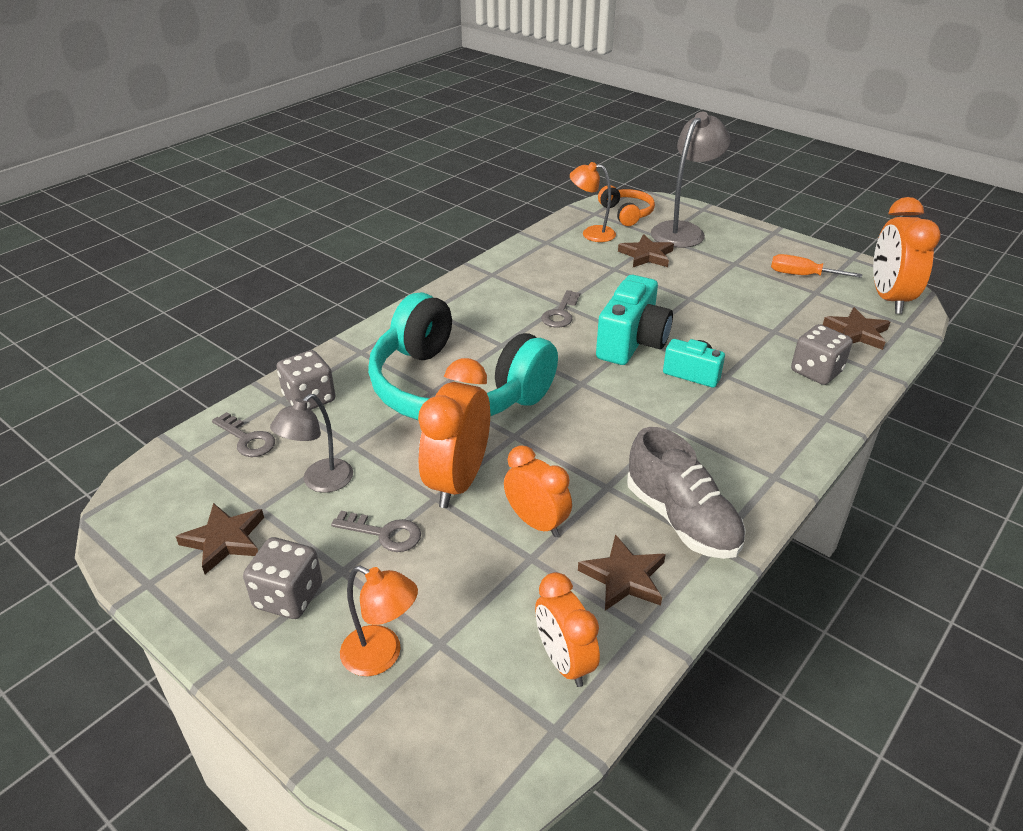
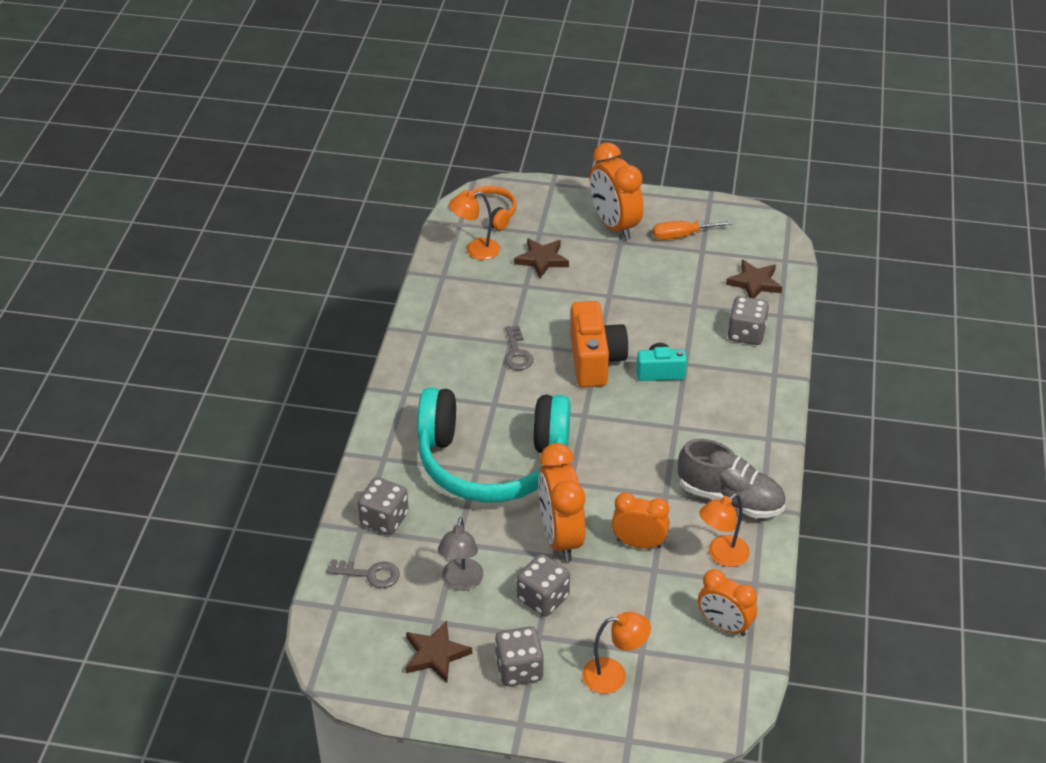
camera: 30 degrees left, 5 degrees up
grey key [331,511,421,552] -> grey dice [517,554,570,617]
brown star [578,534,666,611] -> orange lamp [699,494,750,567]
turquoise camera [596,275,673,365] -> orange camera [570,301,628,387]
grey lamp [651,112,731,248] -> none
orange clock [873,197,941,314] -> orange clock moved to [590,142,644,240]

